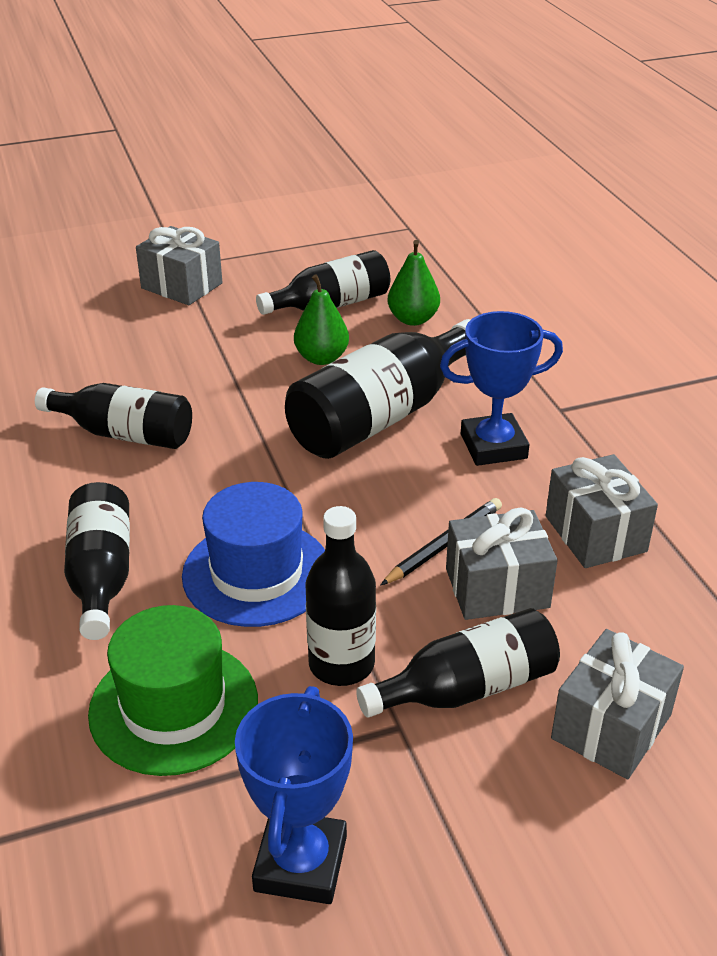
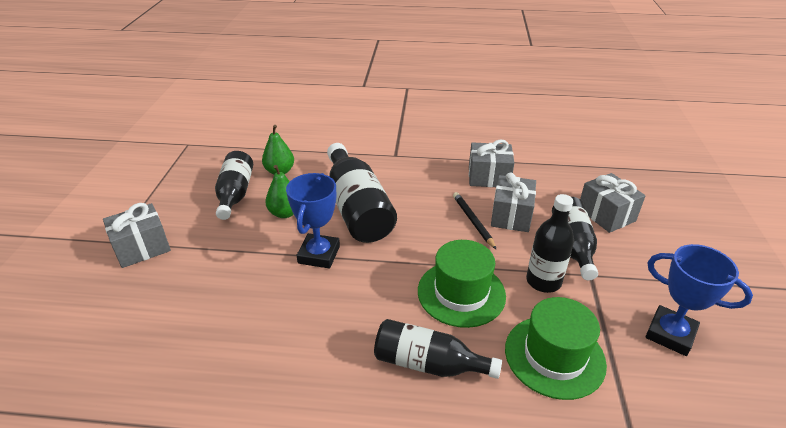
camera: 65 degrees left, 0 degrees up
black bottle [35,383,192,449] -> none
blue hat [182,482,325,627] -> green hat [418,240,506,328]
blue trophy [440,311,563,466] -> blue trophy moved to [286,173,340,269]

